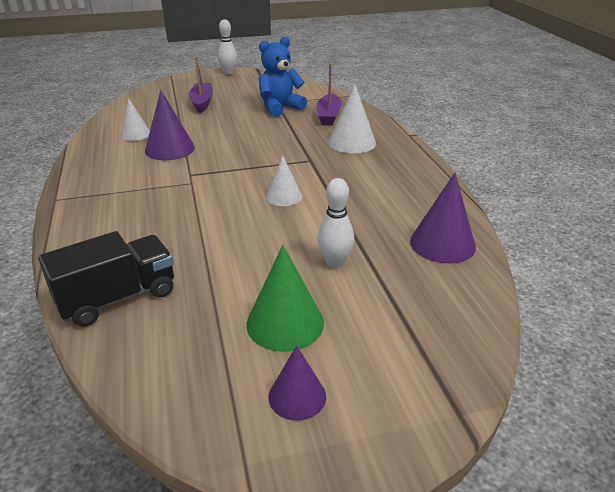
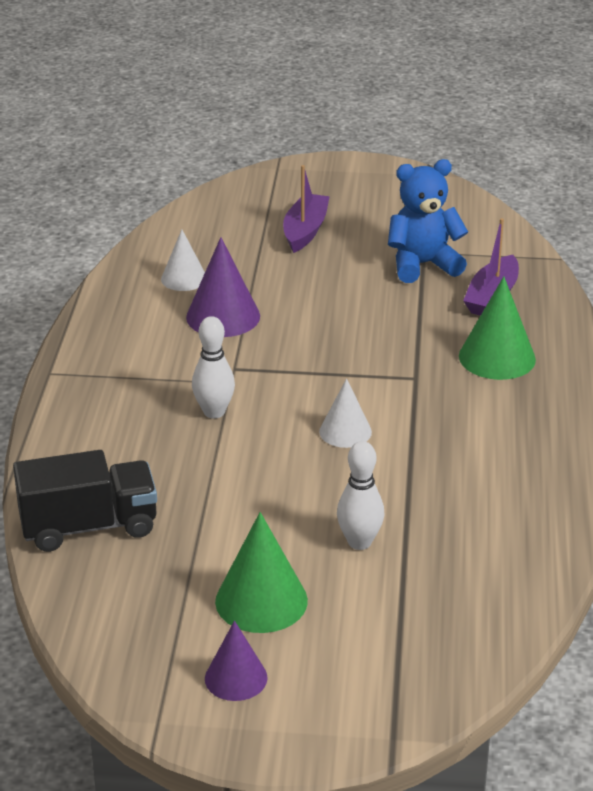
camera: 20 degrees right, 0 degrees up
white bowling pin [217,19,237,75] -> white bowling pin moved to [192,316,235,419]
white cone [328,85,376,154] -> green cone [459,276,536,380]
purple cone [410,173,476,263] -> none

